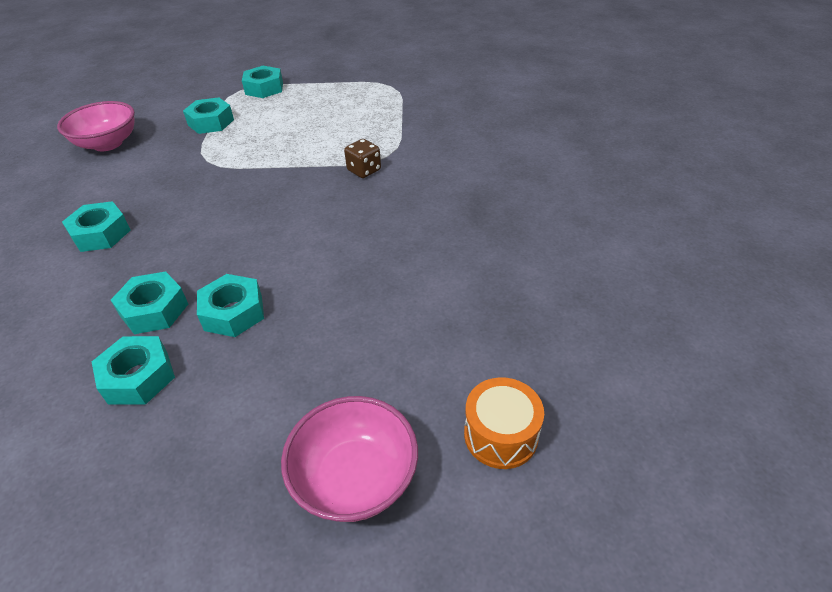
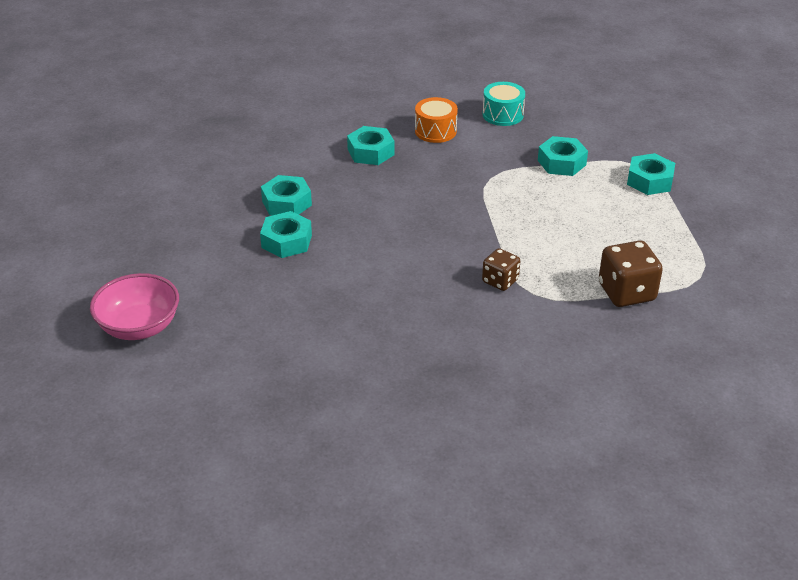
camera: 80 degrees right, 5 degrees down
pink bowl [57,101,135,151] -> turquoise drum [482,82,525,126]
turquoise nut [92,336,175,404] -> none
orange drum [464,377,544,469] -> orange drum moved to [415,97,458,143]
none -> brown dice [599,240,663,307]

